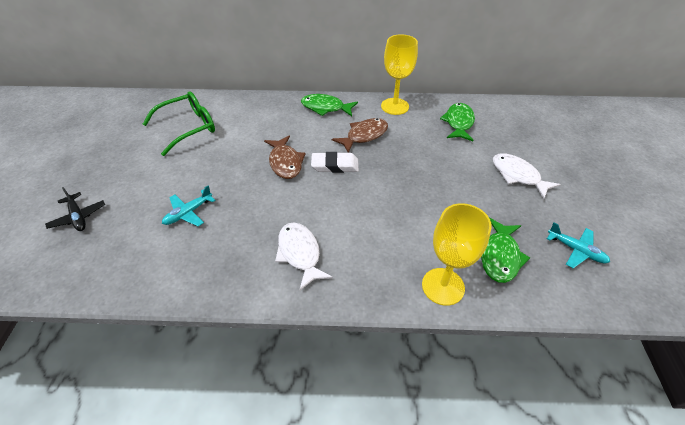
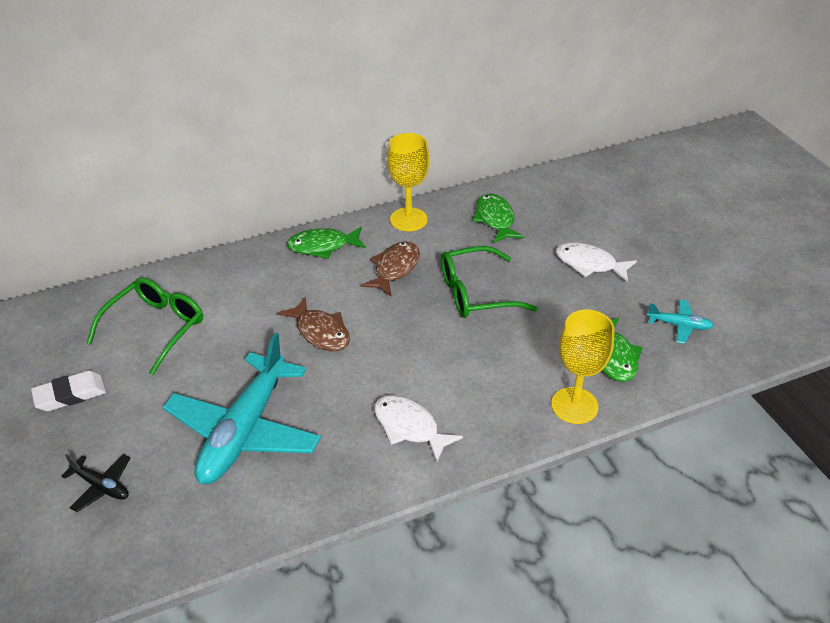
camera: 25 degrees left, 5 degrees down
turquoise plane [162,186,216,226] -> turquoise plane [163,333,321,484], size x2.32
white eraser [311,152,359,173] -> white eraser moved to [31,370,106,411]
none -> green glasses [441,246,538,318]

